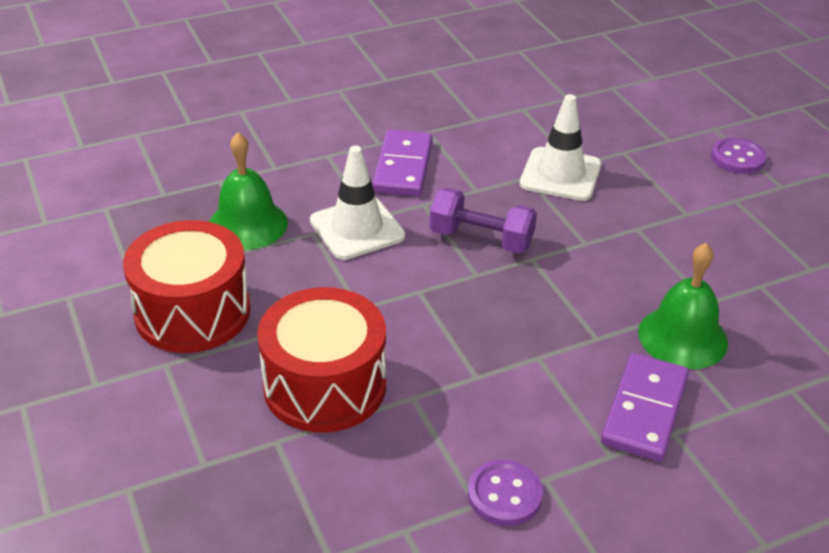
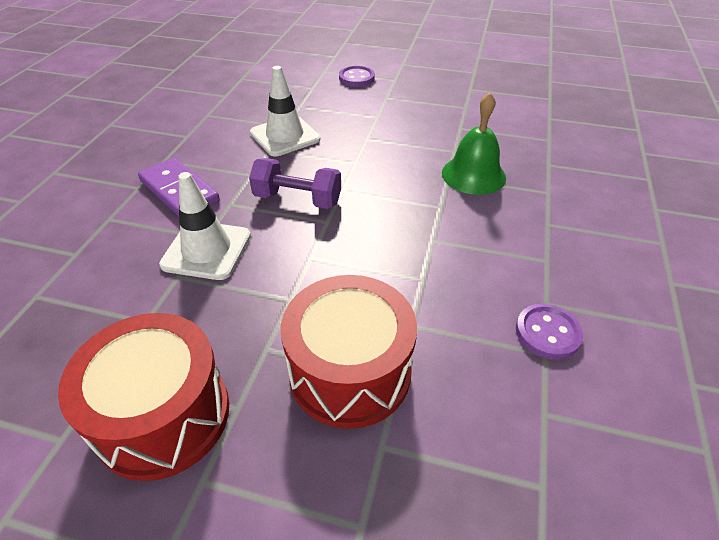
camera: 50 degrees left, 5 degrees up
green bell [209,133,288,250] -> none
purple dumbbell [429,188,537,253] -> purple dumbbell turned 45 degrees clockwise [249,158,341,209]
purple domino [601,353,689,462] -> none

